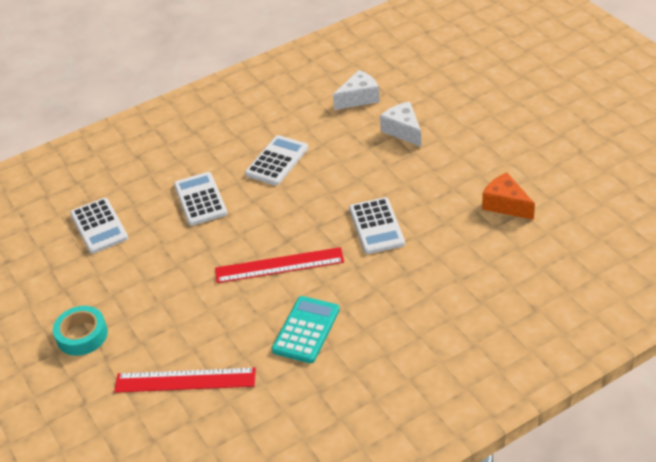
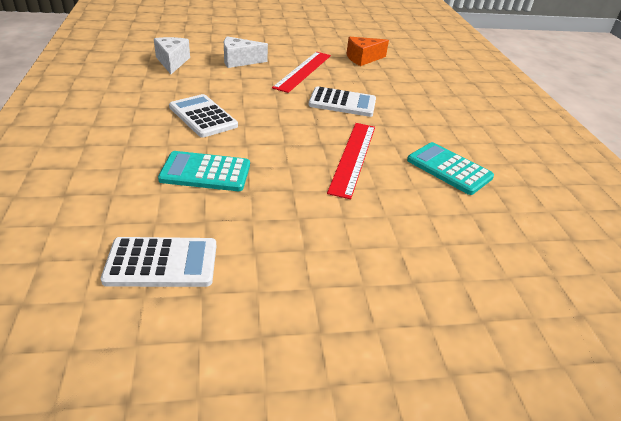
camera: 75 degrees left, 5 degrees down
turquoise tape [53,306,108,356] -> none
red ruler [114,368,256,393] -> red ruler moved to [272,52,331,93]
white calculator [174,172,227,226] -> turquoise calculator [158,151,250,191]

